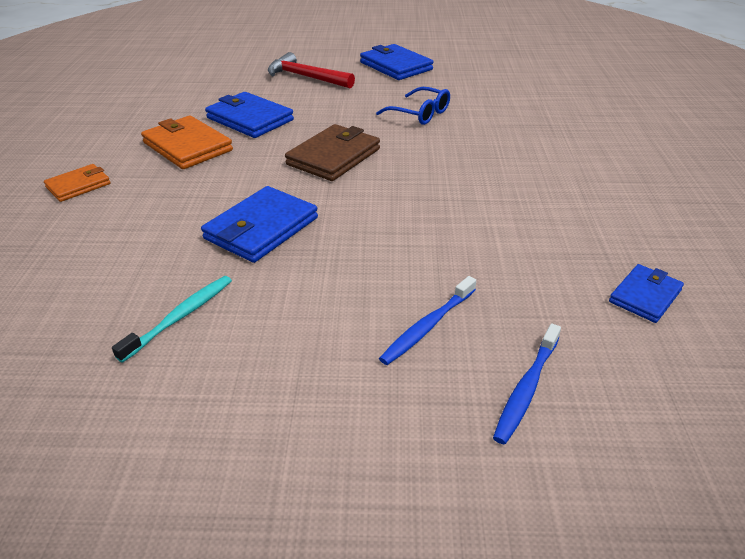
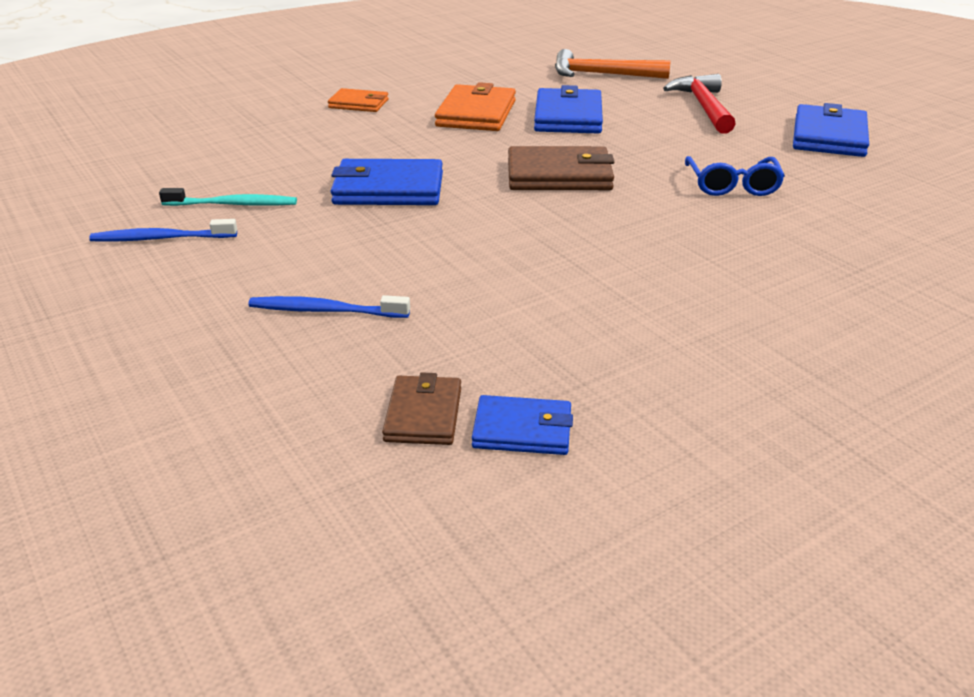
camera: 55 degrees right, 5 degrees down
blue toothbrush [493,324,561,445] -> blue toothbrush moved to [89,219,237,242]
none -> brown wallet [382,372,461,445]
none -> orange hammer [555,49,670,79]

